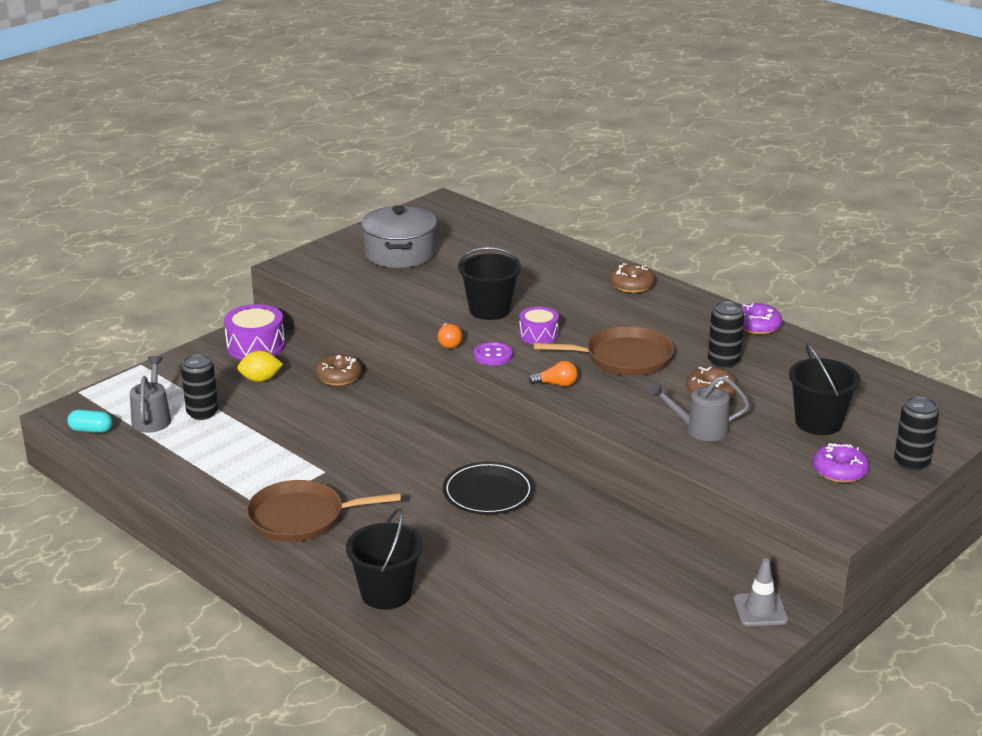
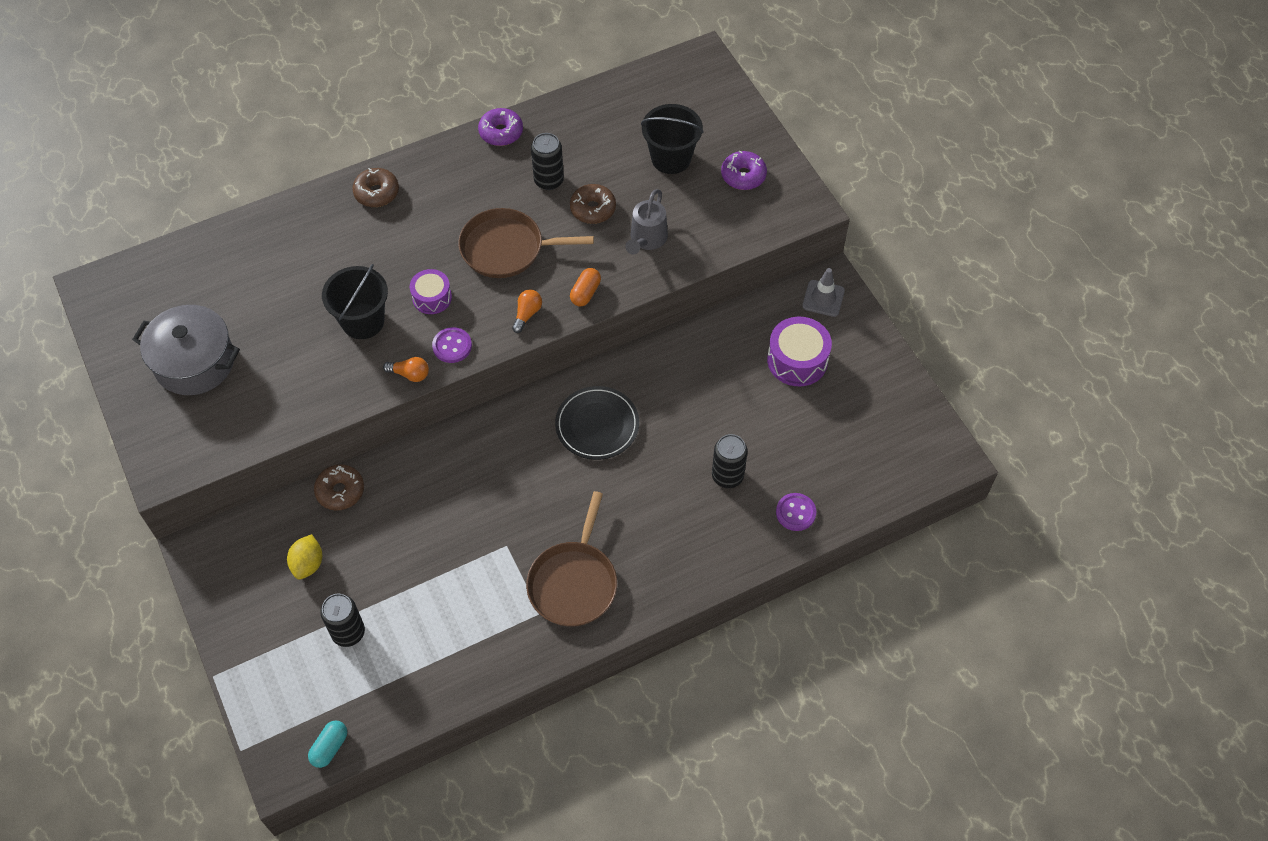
camera: 70 degrees left, 30 degrees up
grey watering can [130,356,171,433] -> none
purple drum [224,304,285,360] -> purple drum moved to [767,317,832,386]
black bucket [346,508,423,610] -> none
brown pan [533,326,674,376] -> brown pan turned 105 degrees counterclockwise [458,208,594,278]
black can [894,396,939,471] -> black can moved to [712,434,748,488]
none -> orange capsule [570,268,601,306]
none -> purple button [776,493,816,531]

